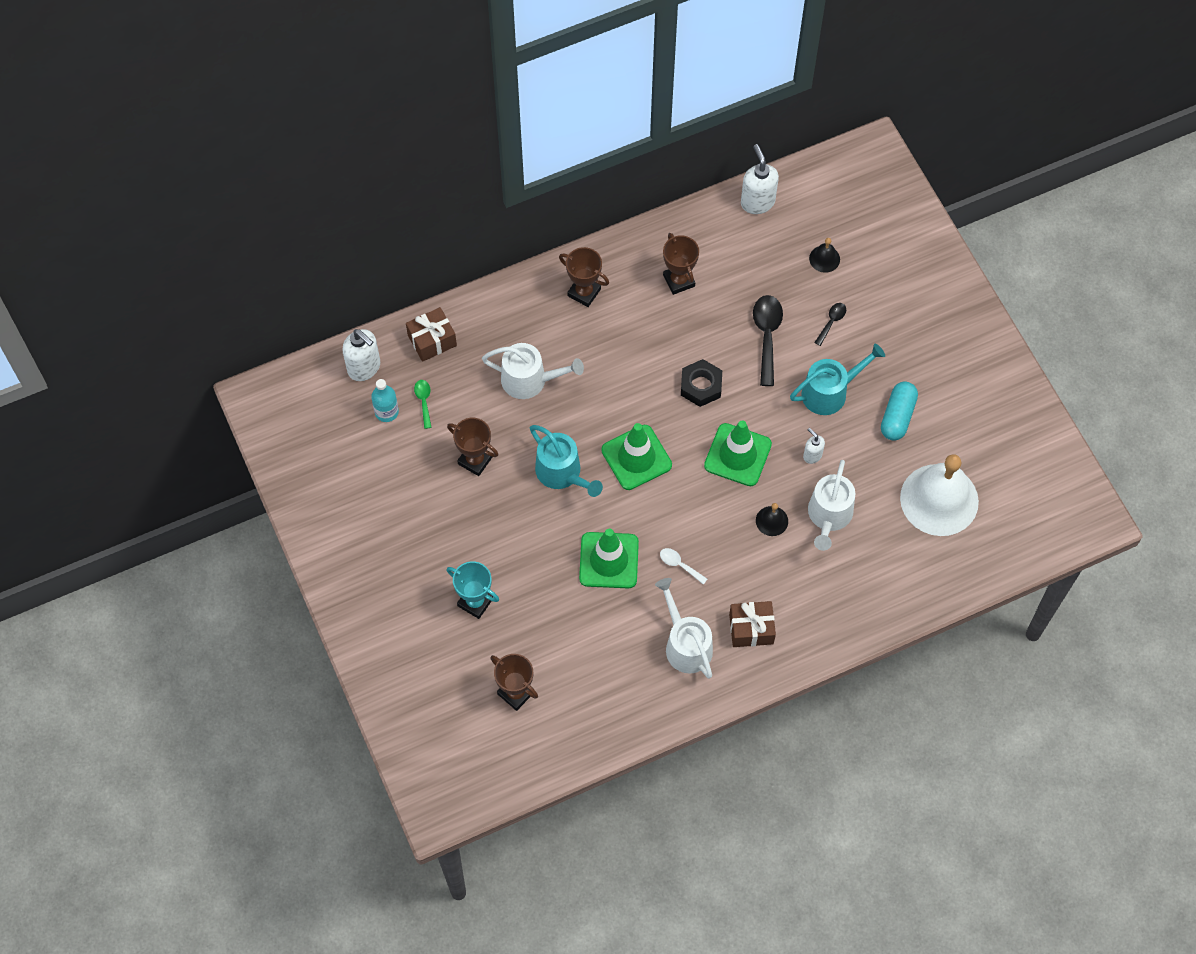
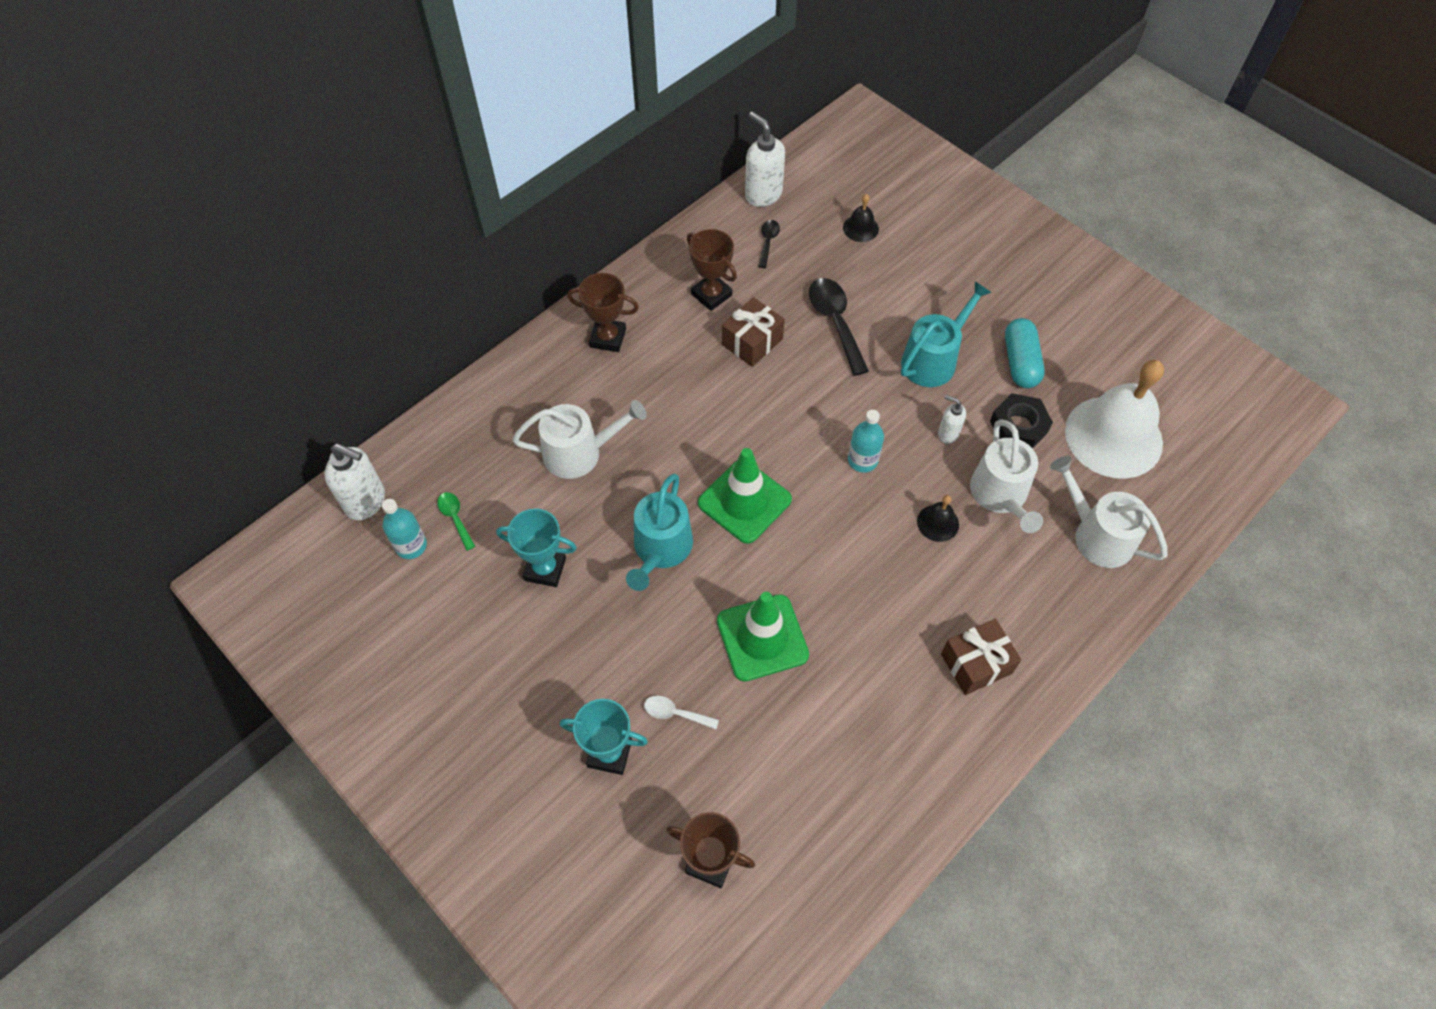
camera: 20 degrees left, 5 degrees down
brown gift [406,307,457,362] -> brown gift moved to [722,297,785,367]
brown trophy [447,418,498,476] -> turquoise trophy [496,508,577,587]
turquoise watering can [530,425,603,497] -> turquoise watering can turned 75 degrees clockwise [626,474,693,591]
white watering can [655,578,713,679] -> white watering can moved to [1050,456,1168,568]
white spoon [660,548,707,585] -> white spoon moved to [644,696,719,729]
black nut [681,359,722,407] -> black nut moved to [990,393,1053,448]
green traffic cone [704,421,772,486] -> turquoise bottle [848,410,884,473]
black spoon [814,303,846,346] -> black spoon moved to [758,220,780,268]

